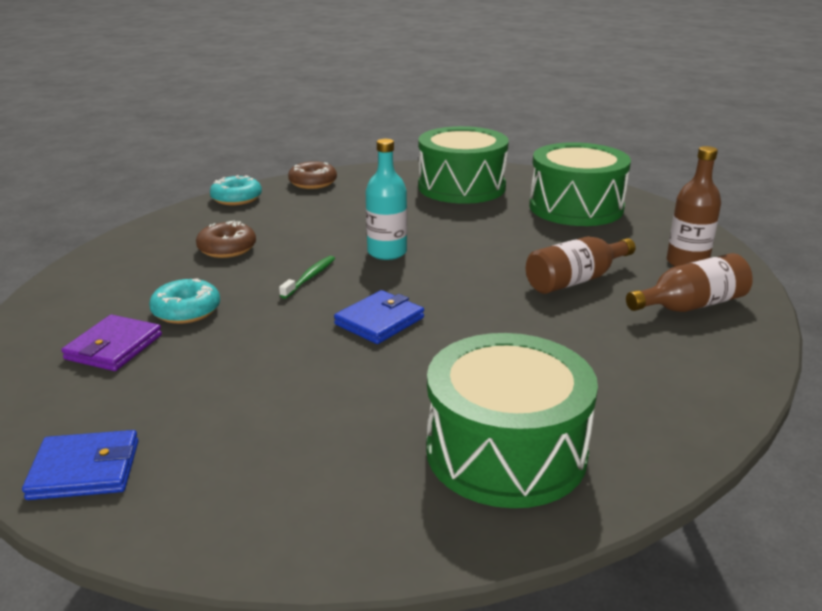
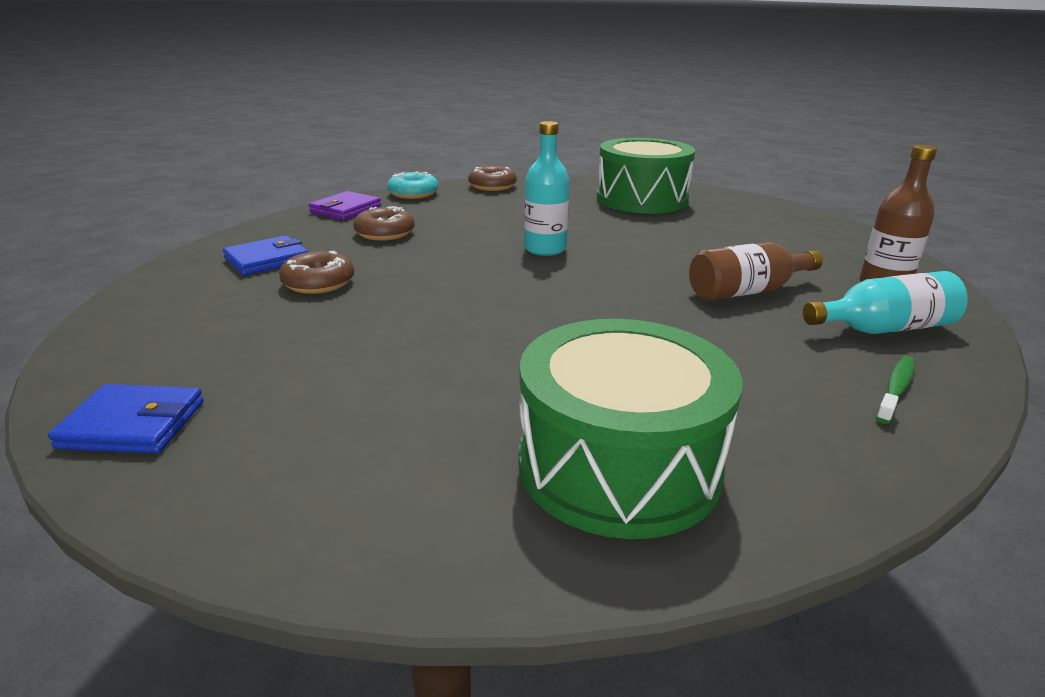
camera: 10 degrees right, 0 degrees up
purple wallet [61,315,162,371] -> purple wallet moved to [309,191,381,220]
turquoise donut [149,278,220,324] -> brown donut [279,251,354,294]
green toothbrush [279,256,335,299] -> green toothbrush moved to [876,356,914,424]
blue wallet [334,290,424,344] -> blue wallet moved to [223,235,308,275]
green drum [529,142,631,226] -> none
brown bottle [626,253,753,312] -> turquoise bottle [803,271,968,334]

